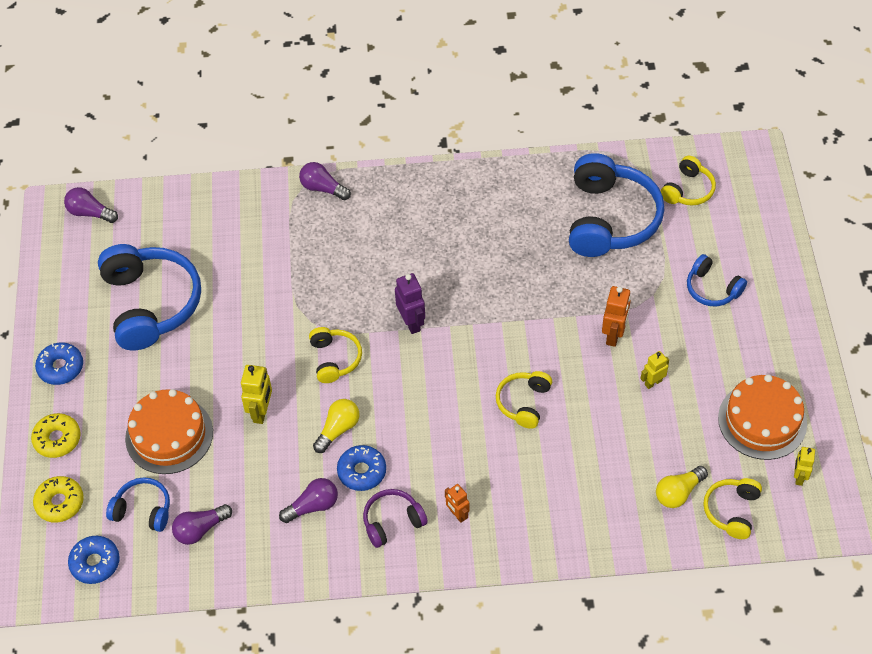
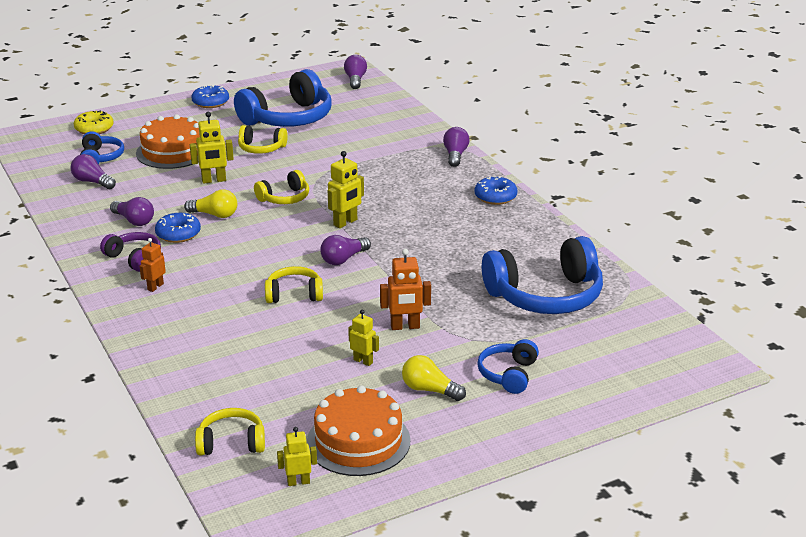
camera: 65 degrees right, 25 degrees down
yellow donut [31,413,81,458] -> none
blue donut [68,536,120,584] -> blue donut moved to [474,176,518,205]
purple robot [395,273,425,334] -> yellow robot [328,151,364,228]
yellow light bulb [656,466,708,508] -> yellow light bulb moved to [402,355,466,401]
yellow headphones [661,156,716,205] -> yellow headphones moved to [238,125,288,154]
none -> purple light bulb [320,235,371,265]

